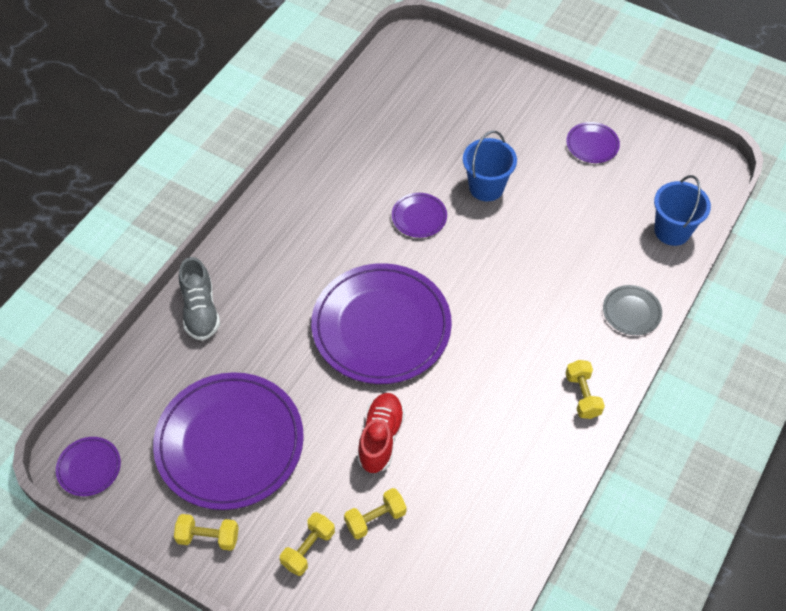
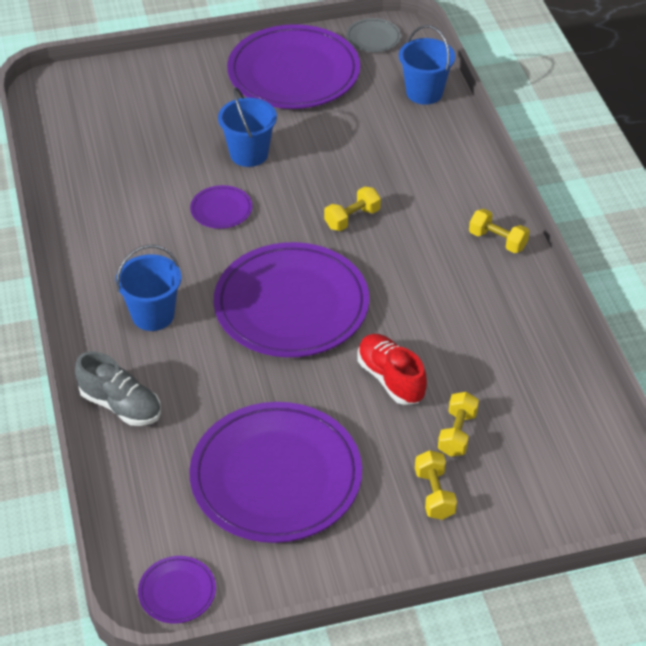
camera: 45 degrees left, 10 degrees down
yellow dumbbell [174,514,239,551] -> yellow dumbbell moved to [324,186,381,231]
purple plate [566,122,620,163] -> purple plate [227,24,360,109], size x2.35
grey plate [603,285,662,335] -> grey plate moved to [346,18,401,52]
none -> blue bucket [116,245,181,331]

